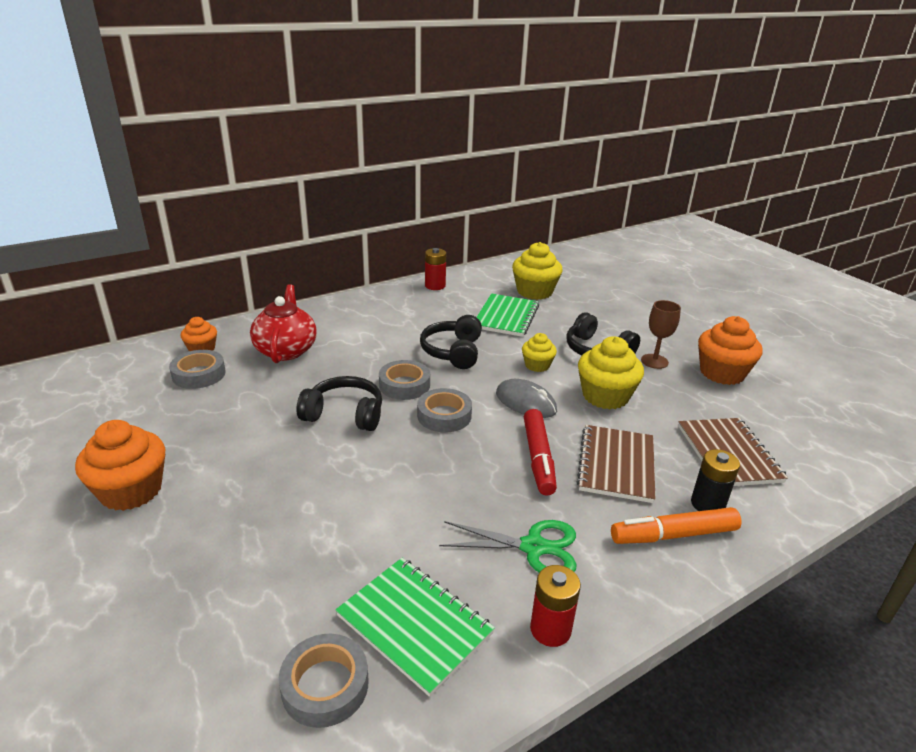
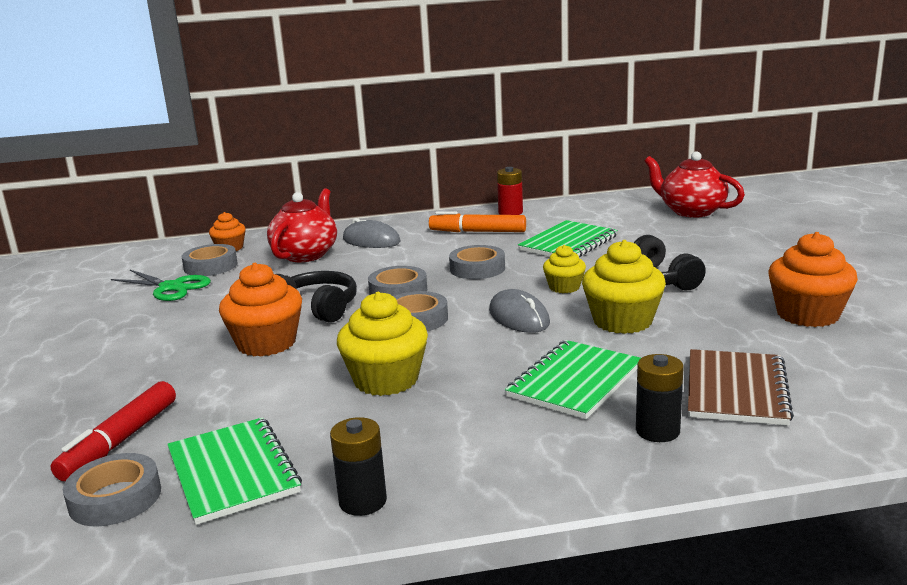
camera: 25 degrees right, 10 degrees down
orange cupcake [75,420,166,511] -> orange cupcake moved to [219,263,302,357]
black headphones [420,315,482,369] -> grey tape [449,245,505,279]
green scissors [439,520,576,572] -> green scissors moved to [111,270,211,301]
yellow cupcake [512,242,563,300] -> yellow cupcake moved to [337,292,428,396]
red marker [524,409,557,496] -> red marker moved to [51,381,176,481]
red battery [530,565,581,647] -> black battery [330,417,387,516]
brown notebook [577,425,655,503] -> green notebook [505,340,641,419]
orange marker [611,507,742,544] -> orange marker moved to [429,211,526,232]
brown goblet [641,300,681,369] -> none
none -> grey mouse [343,218,400,248]
none -> red teapot [644,151,745,218]

